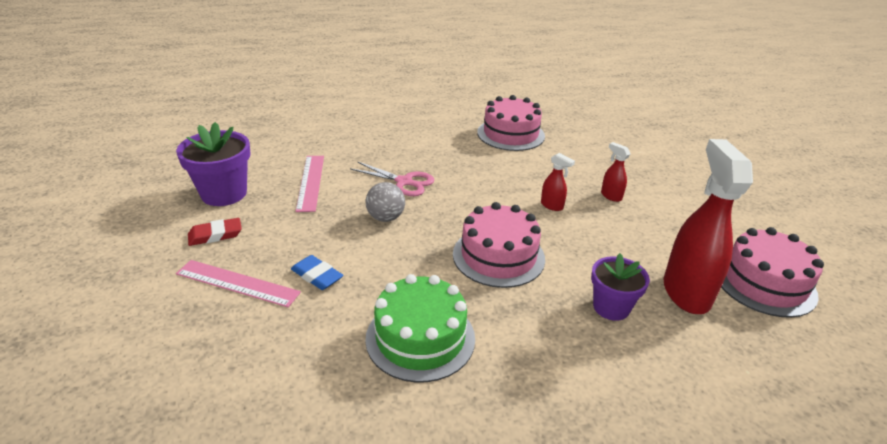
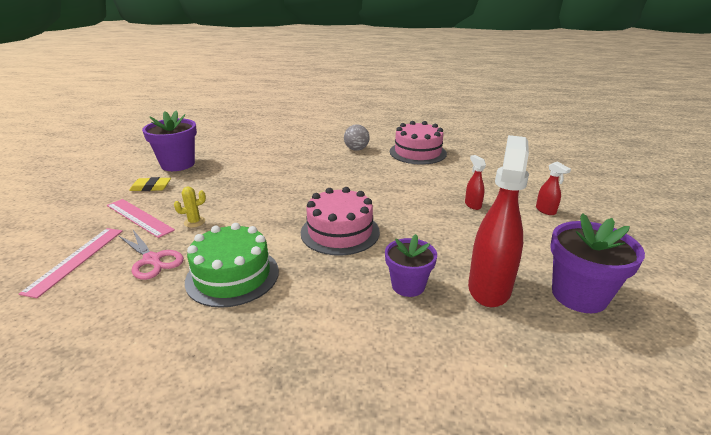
camera: 20 degrees right, 5 degrees down
red eraser [188,218,242,246] -> yellow eraser [129,177,171,191]
blue eraser [291,255,343,290] -> yellow cactus [174,187,206,228]
pink ruler [296,156,324,212] -> pink ruler moved to [19,228,123,298]
pink scissors [351,162,434,196] -> pink scissors moved to [118,230,184,280]
grey ball [366,182,405,222] -> grey ball moved to [344,124,369,151]
red spray bottle [541,153,575,211] -> red spray bottle moved to [536,161,571,215]
pink cake [721,227,824,318] -> purple flower pot [550,213,645,313]

